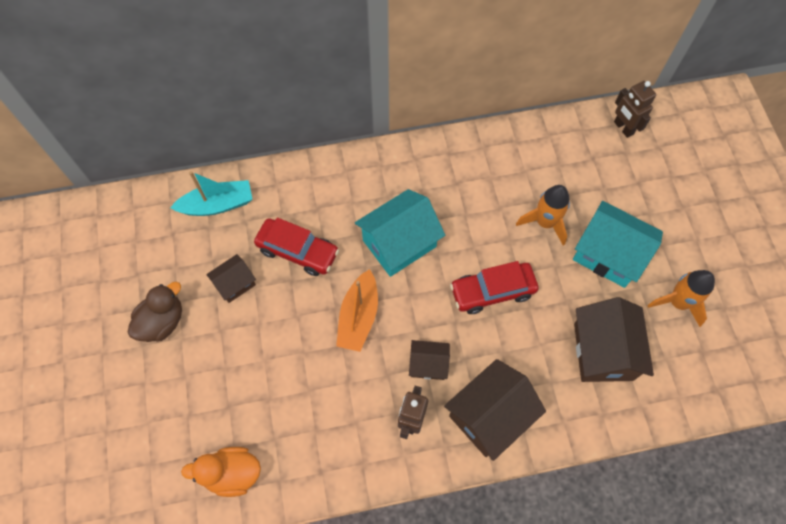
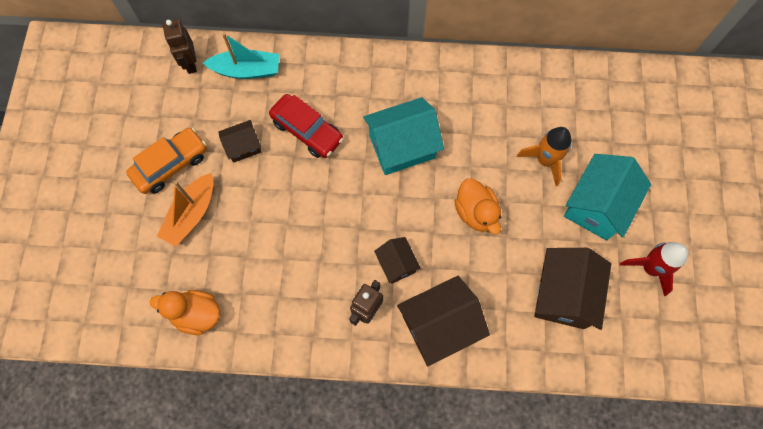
camera: 15 degrees right, 5 degrees up
brown duck [128,282,182,342] -> orange car [126,128,207,194]
orange boat [336,269,378,352] -> orange boat moved to [157,173,213,247]
brown house [409,340,450,380] -> brown house turned 45 degrees clockwise [374,237,421,284]
red car [450,261,539,314] -> orange duck [454,178,501,234]
turquoise house [573,201,663,288] -> turquoise house turned 75 degrees clockwise [564,154,651,241]
brown robot [614,81,656,138] -> brown robot moved to [163,19,197,74]
orange rocket [648,270,715,327] -> red rocket [620,242,688,296]

